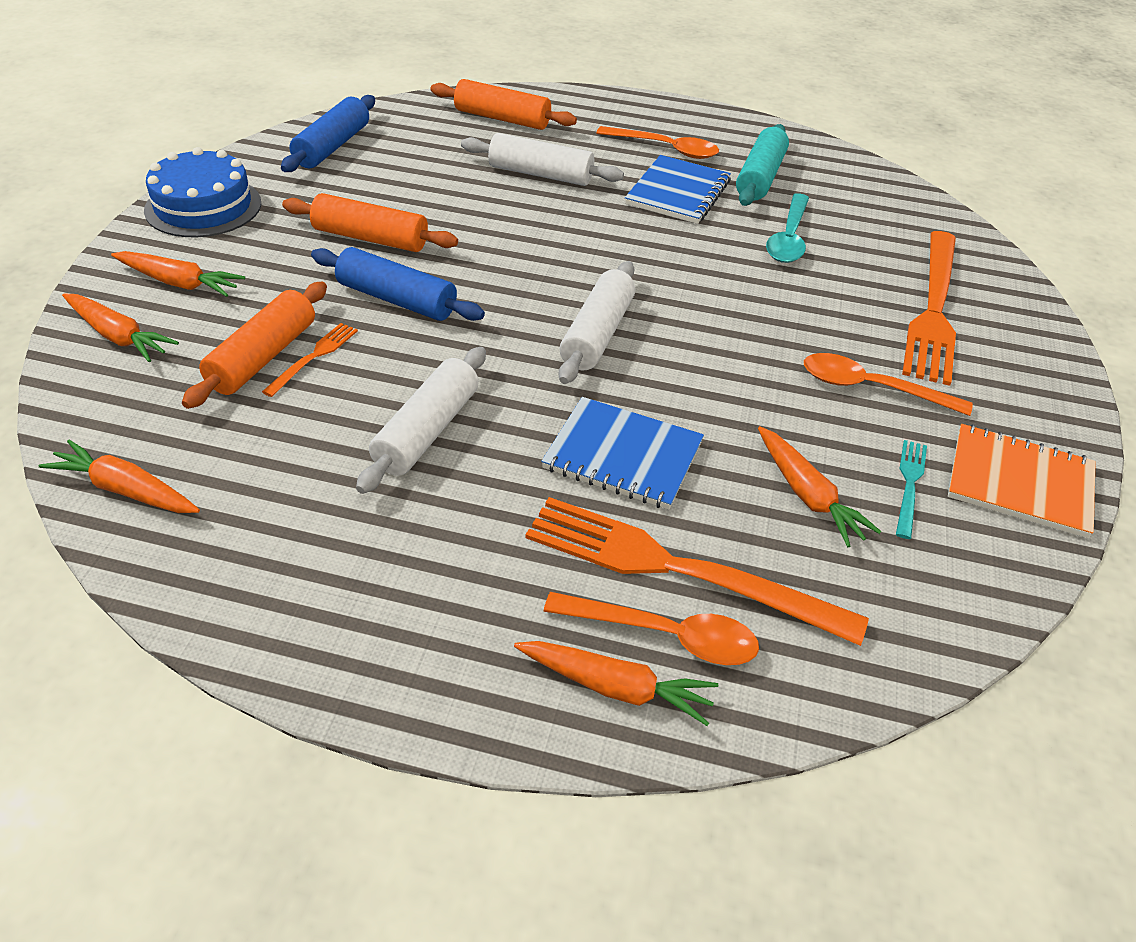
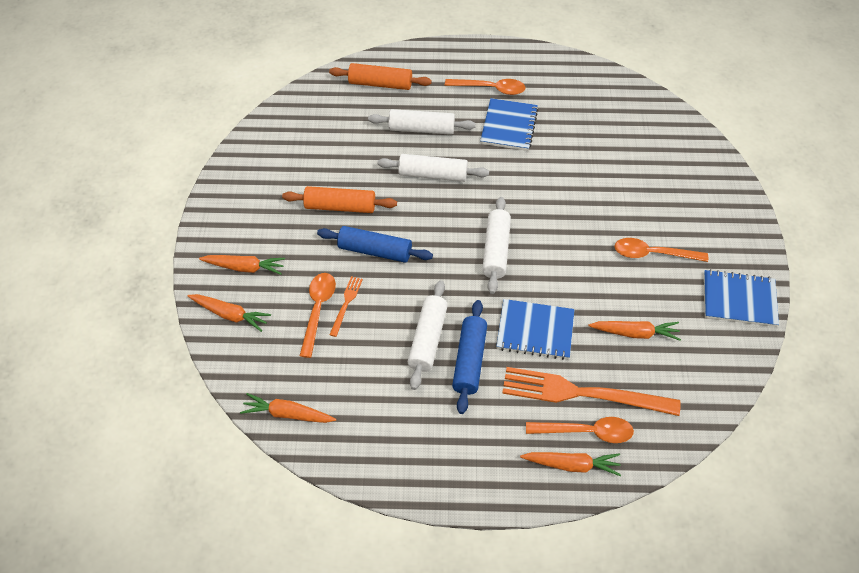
camera: 10 degrees left, 10 degrees up
blue cake [144,147,261,237] -> none
orange rolling pin [182,282,327,409] -> orange spoon [300,273,336,358]
blue rolling pin [281,95,375,172] -> blue rolling pin moved to [452,300,487,414]
turquoise rolling pin [736,124,789,206] -> none
orange carrot [758,426,881,547] -> orange carrot turned 45 degrees counterclockwise [588,321,681,341]
turquoise spoon [766,193,809,263] -> none
turquoise fork [896,440,927,539] -> none
orange fork [902,231,956,386] -> none
orange notebook [948,424,1096,538] -> blue notebook [704,269,779,327]
none -> white rolling pin [377,154,489,182]

